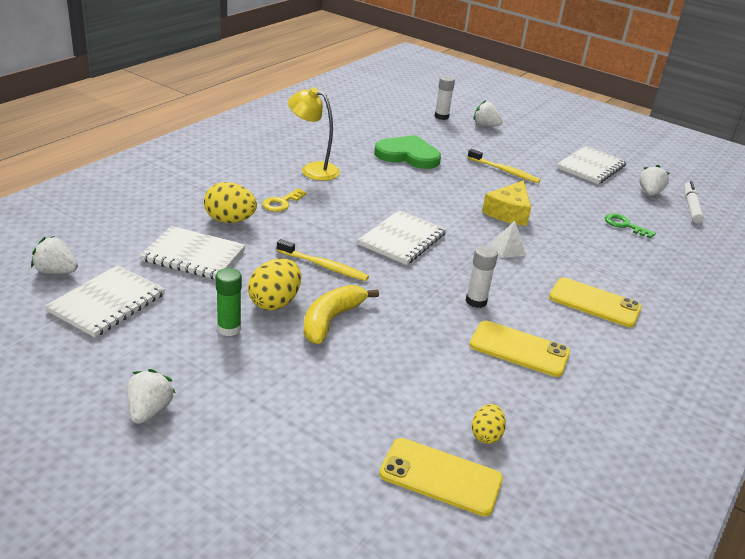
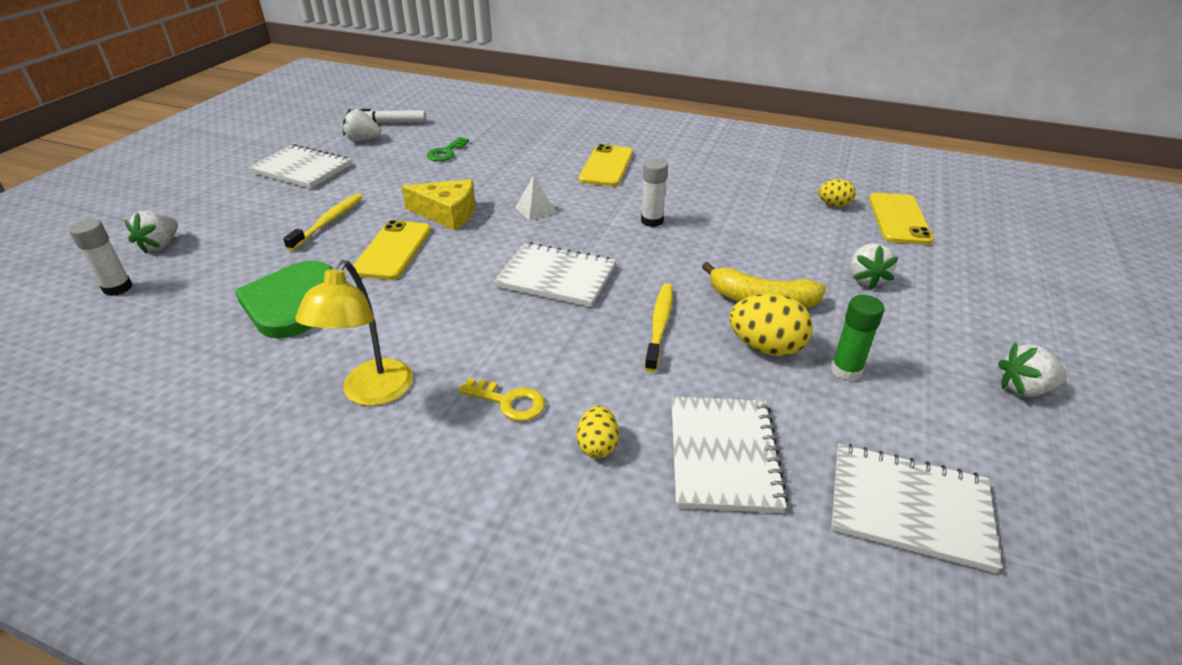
camera: 100 degrees left, 5 degrees up
white strawberry [31,236,78,274] -> white strawberry moved to [850,243,899,290]
yellow egg [204,182,257,223] -> yellow egg [577,406,619,458], size x0.60
yellow phone [470,321,570,377] -> yellow phone moved to [353,220,431,280]

